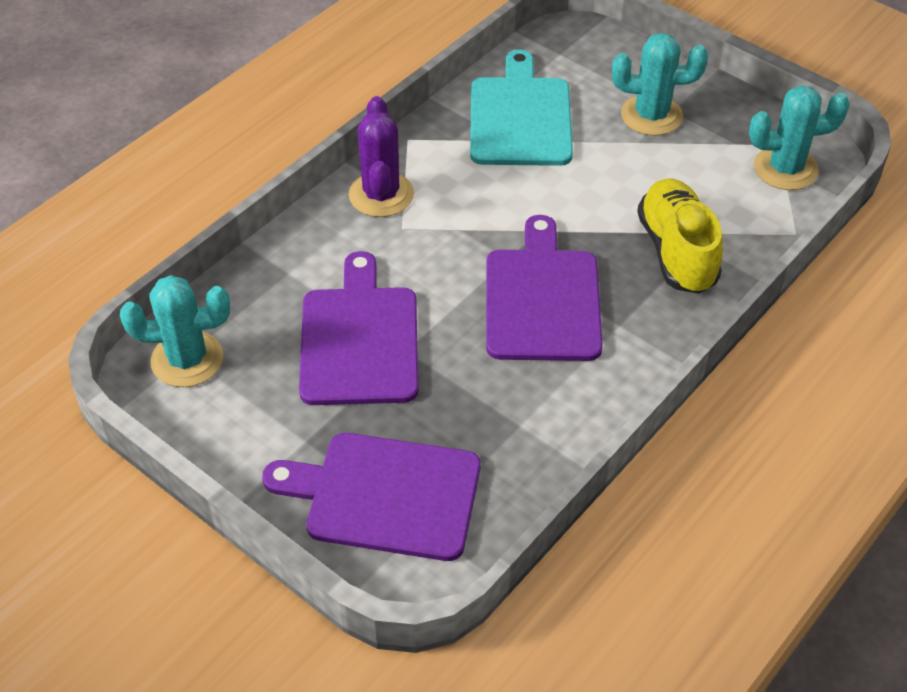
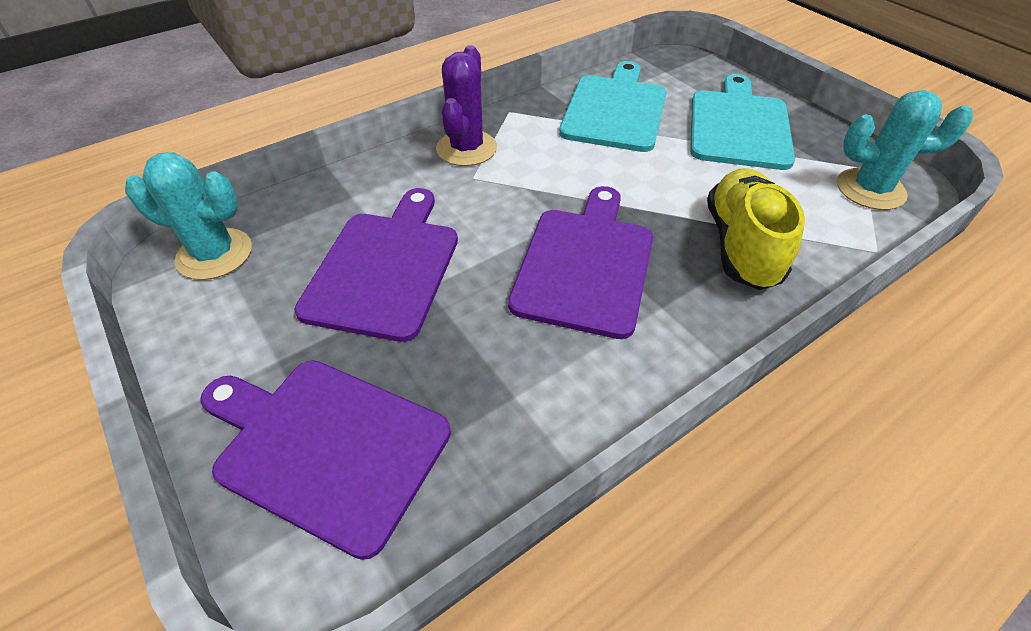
camera: 15 degrees right, 0 degrees up
turquoise cactus [612,33,708,136] -> turquoise cutting board [690,74,795,170]

